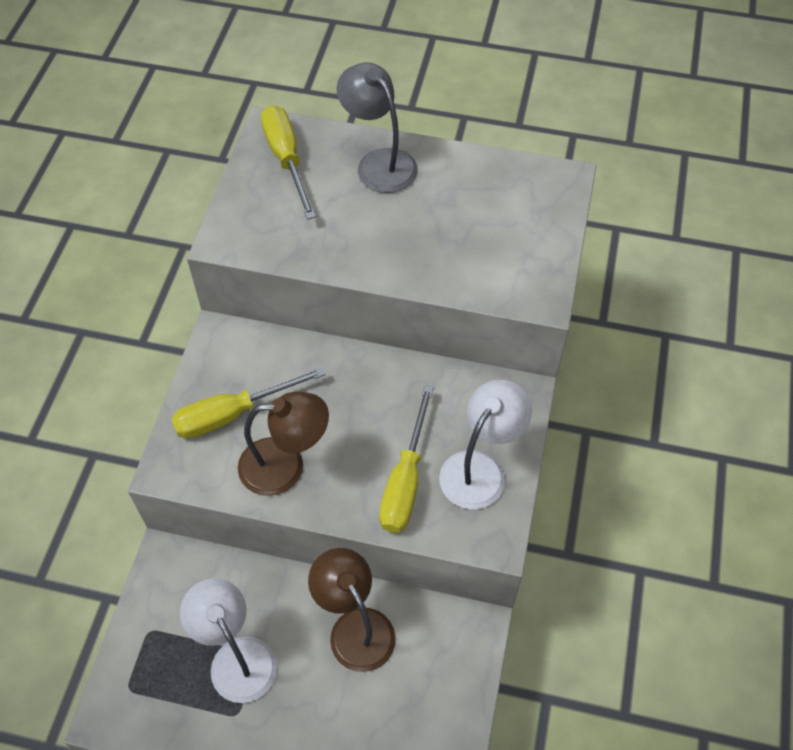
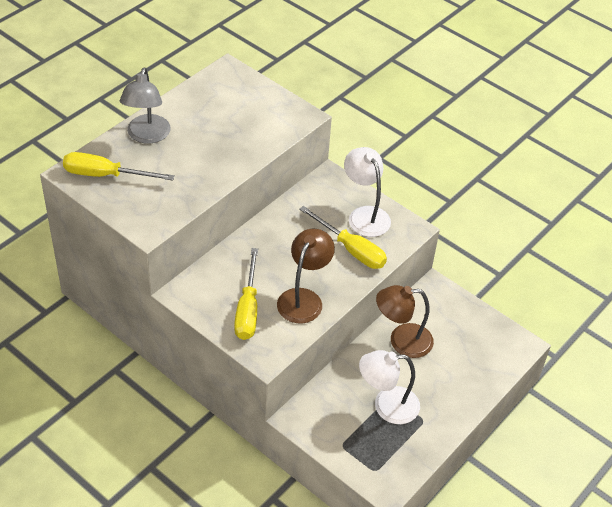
camera: 65 degrees left, 10 degrees down
grey lamp [337,62,418,193] -> grey lamp turned 75 degrees counterclockwise [120,67,171,144]

